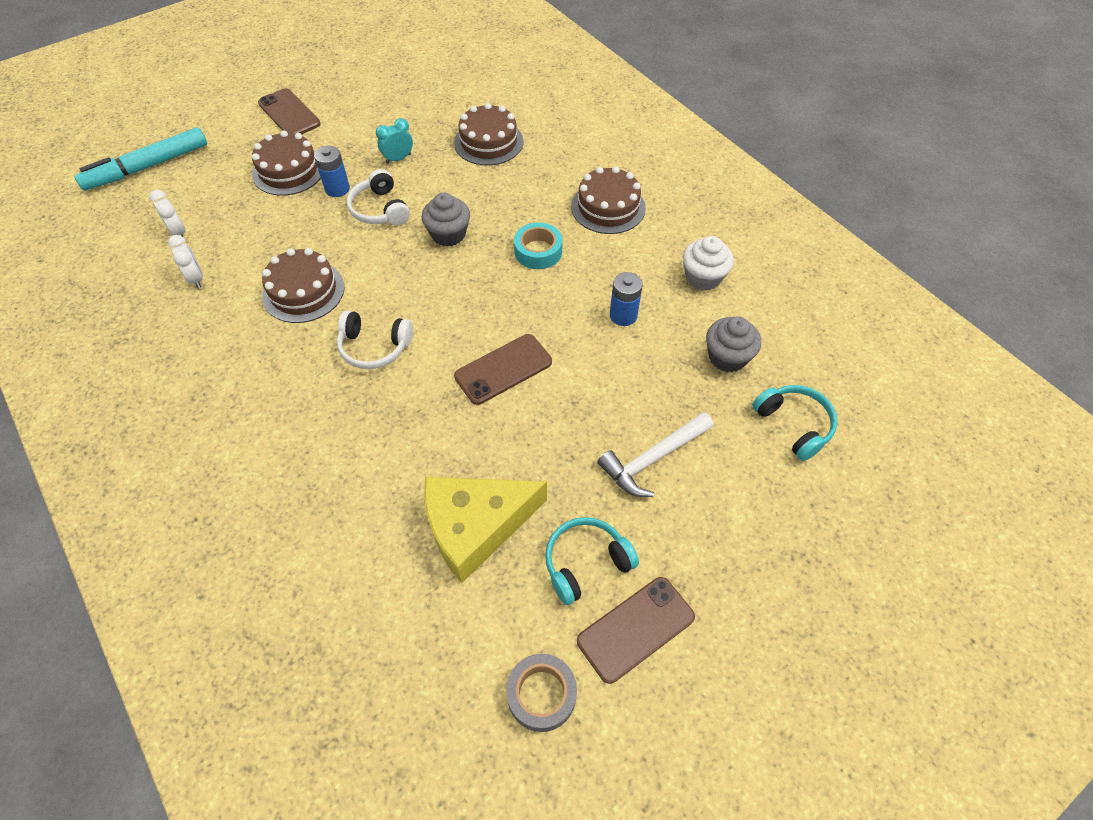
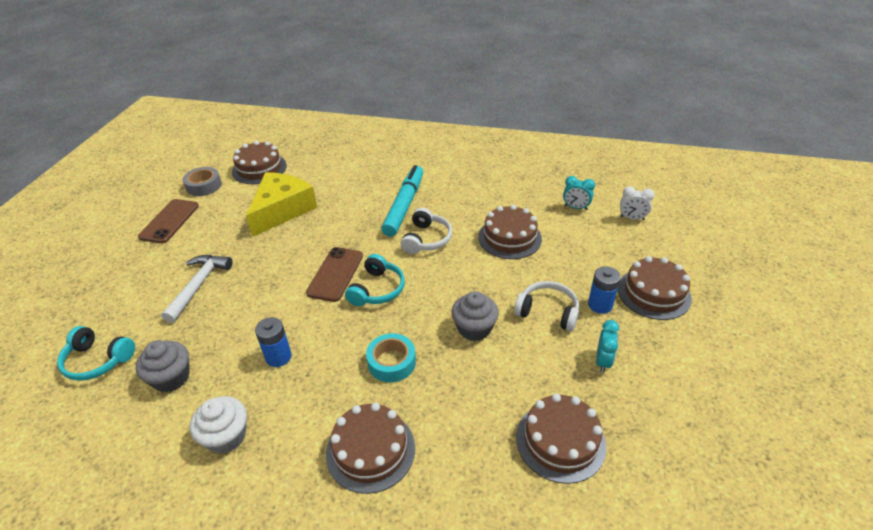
camera: 140 degrees right, 15 degrees down
turquoise marker [74,127,207,190] -> turquoise marker moved to [381,165,423,237]
white clock [168,235,203,288] -> turquoise clock [563,176,595,210]
brown phone [258,88,321,134] -> none
white headphones [337,311,413,369] -> white headphones turned 135 degrees clockwise [401,208,452,254]
turquoise headphones [545,517,639,605] -> turquoise headphones moved to [345,254,405,306]
none -> brown cake [232,141,287,184]

